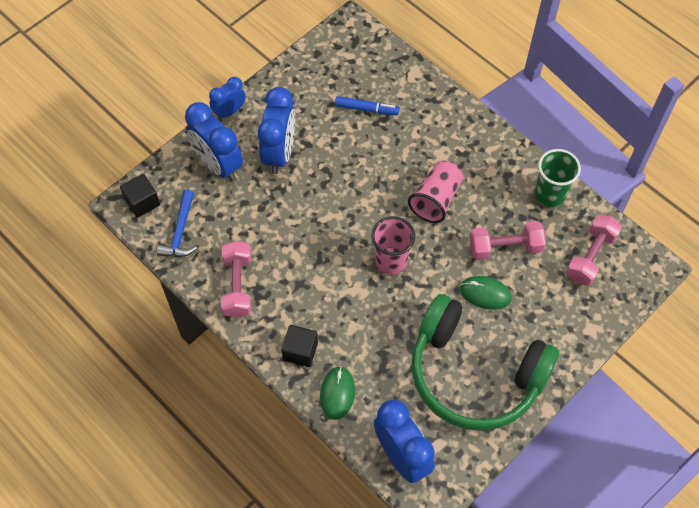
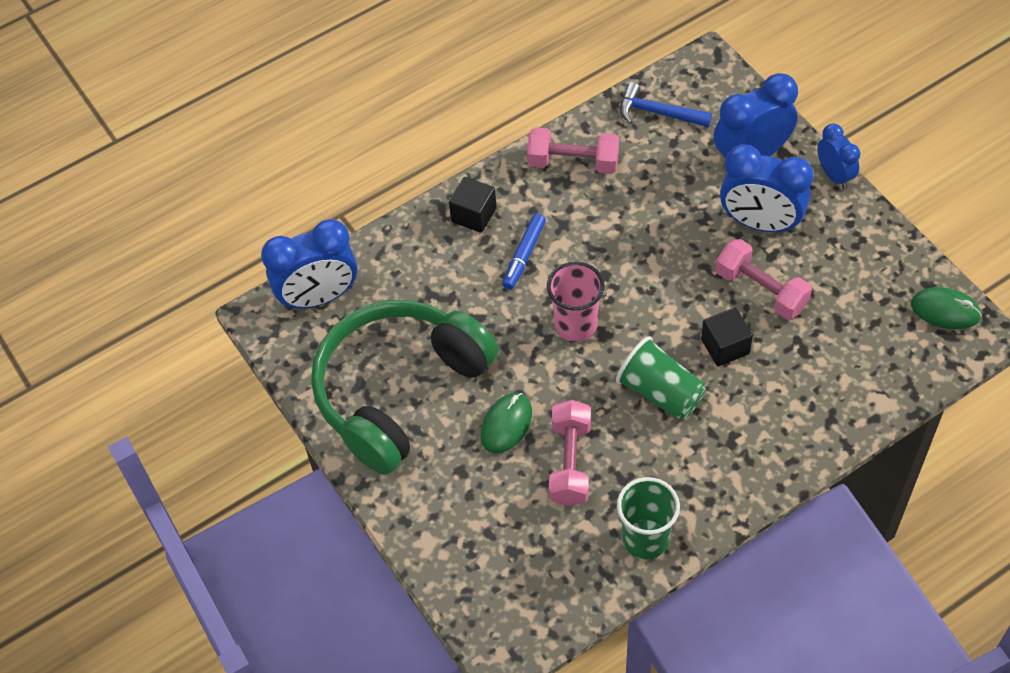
camera: 105 degrees right, 5 degrees down
black cube [120,174,160,218] -> black cube moved to [701,308,753,366]
green mouse [320,366,355,420] -> green mouse moved to [911,287,982,329]
blue marker [335,96,400,115] -> blue marker moved to [502,213,546,290]
pink cup [408,161,463,223] -> green cup [616,336,706,420]
pink dumbbell [566,214,622,286] -> pink dumbbell moved to [716,239,812,320]

